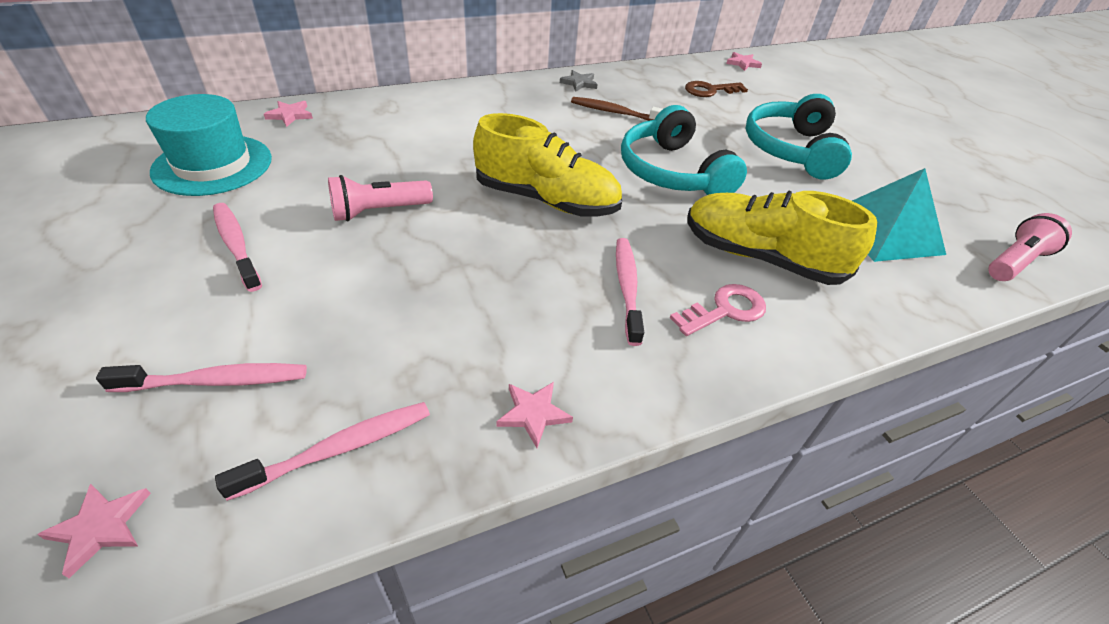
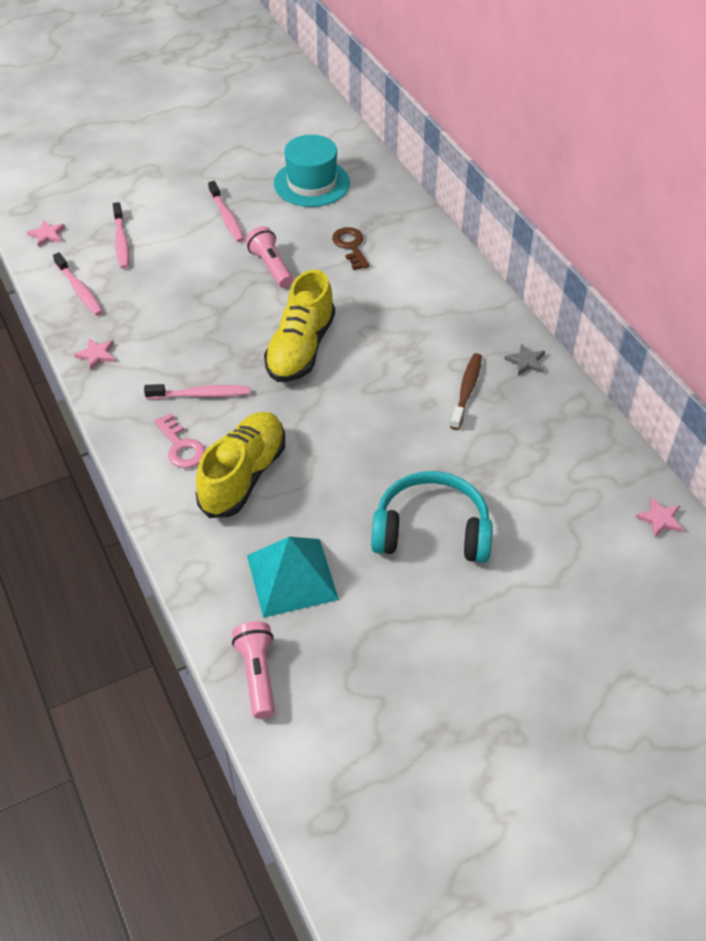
camera: 90 degrees right, 5 degrees up
pink toothbrush [213,203,262,292] -> pink toothbrush turned 105 degrees clockwise [208,181,244,242]
pink star [264,101,313,127] -> none
turquoise headphones [621,105,747,195] -> none
brown key [685,81,748,97] -> brown key moved to [332,227,370,270]
pink flashlight [988,213,1072,281] -> pink flashlight turned 150 degrees counterclockwise [232,621,275,719]

